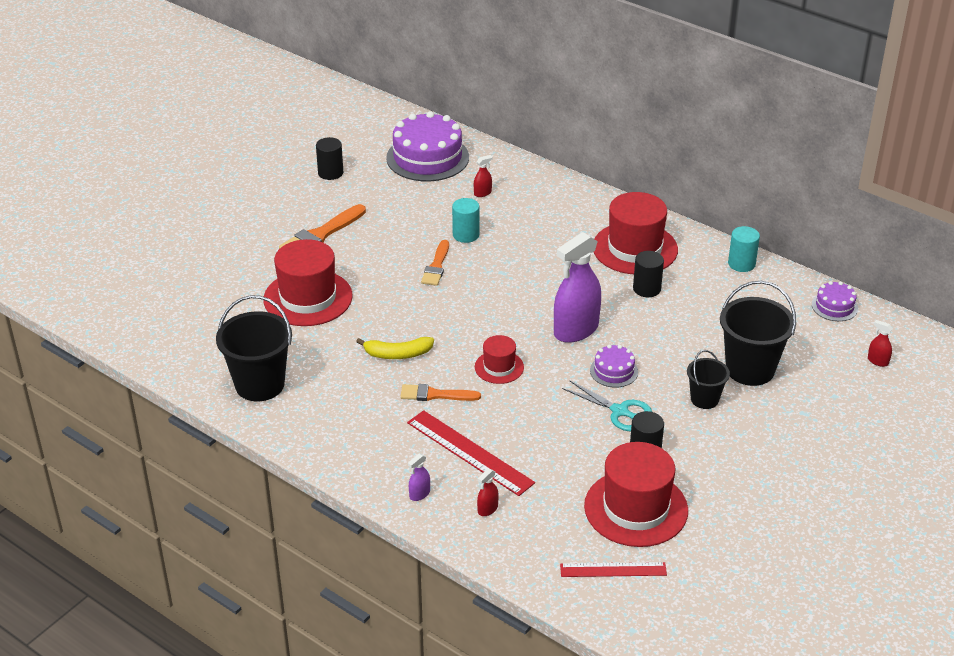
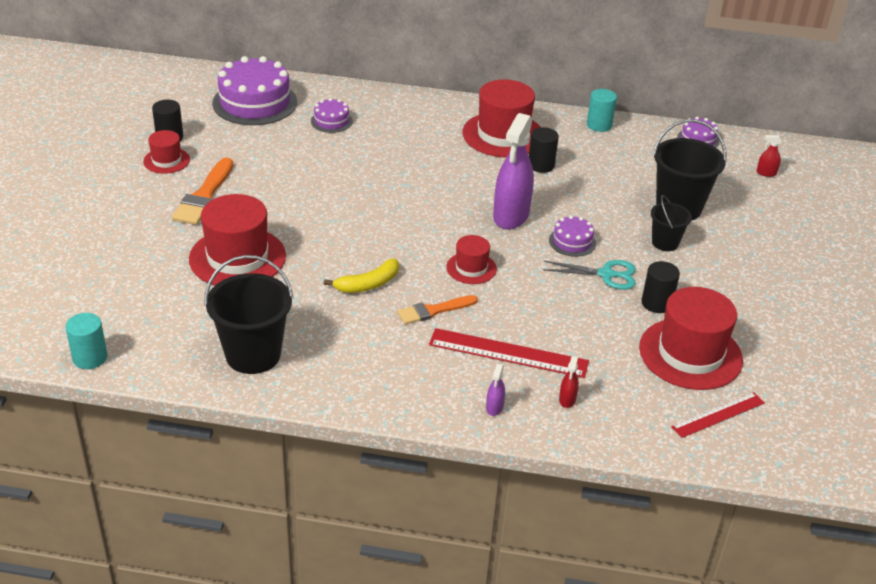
camera: 30 degrees left, 0 degrees up
orange brush [421,240,449,286] -> none
turquoise cylinder [452,198,479,243] -> turquoise cylinder moved to [65,313,108,369]
red spray bottle [474,155,492,197] -> purple cake [311,98,353,133]
none -> red hat [143,130,190,174]

